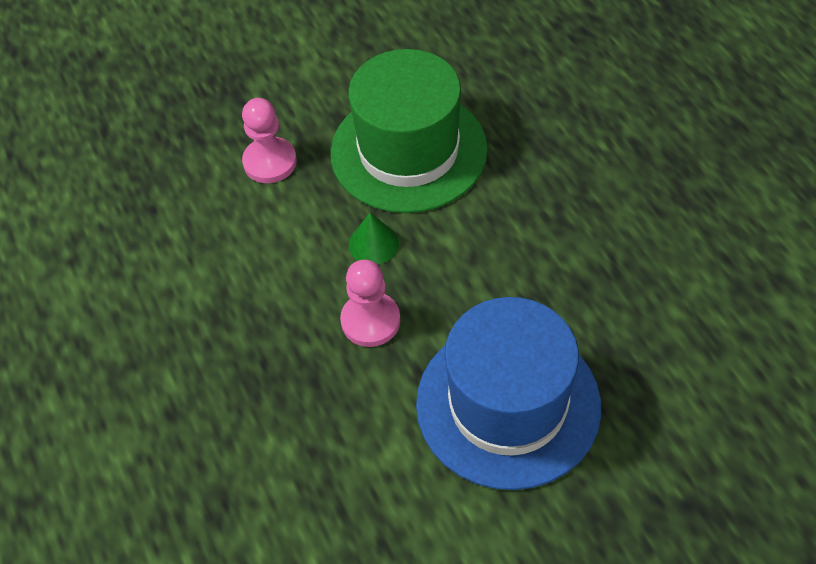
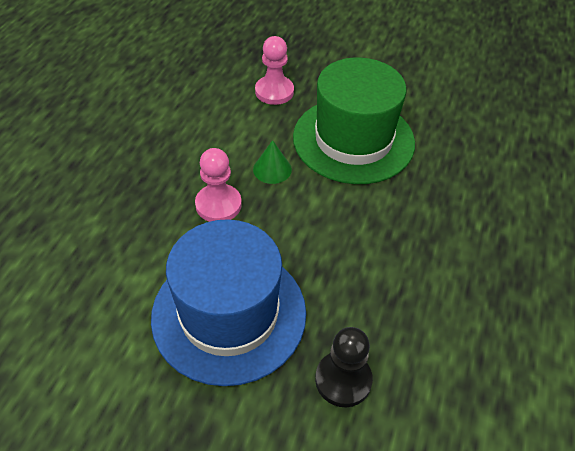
camera: 40 degrees right, 5 degrees down
none -> black pawn [315,327,373,407]

